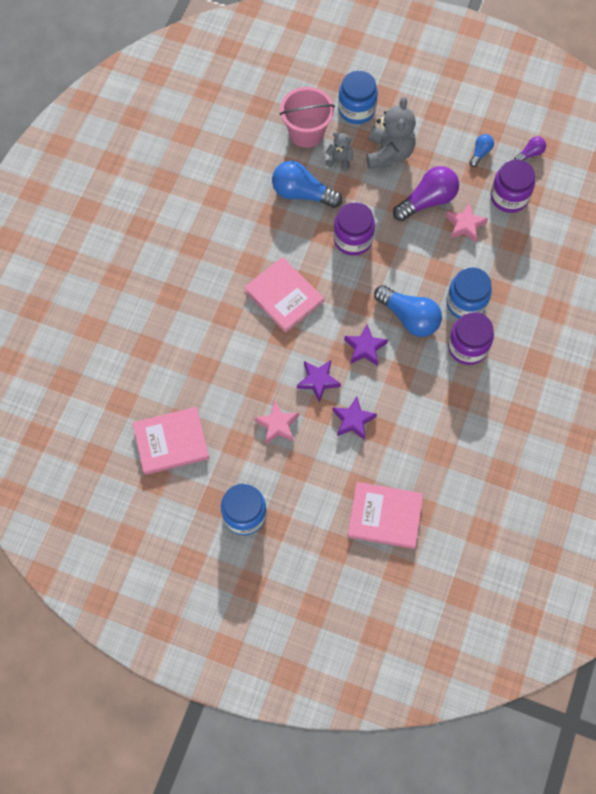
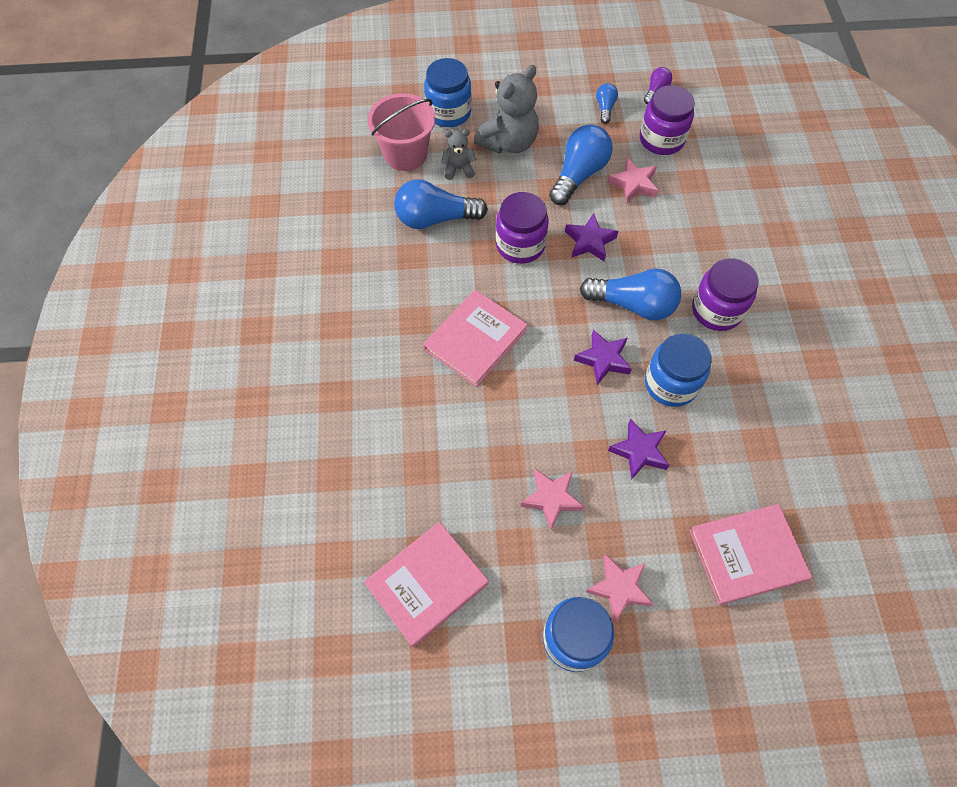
camera: 25 degrees left, 5 degrees down
pink book [244,257,324,333] -> pink book turned 75 degrees counterclockwise [423,289,528,387]
purple star [297,360,341,402] -> purple star moved to [565,213,618,261]
grey teddy bear [367,96,416,169] -> grey teddy bear turned 60 degrees clockwise [474,65,539,154]
purple light bulb [393,166,459,221] -> blue light bulb [549,125,613,205]
blue jar [447,267,492,318] -> blue jar moved to [645,333,711,407]
none -> pink star [586,554,653,623]

